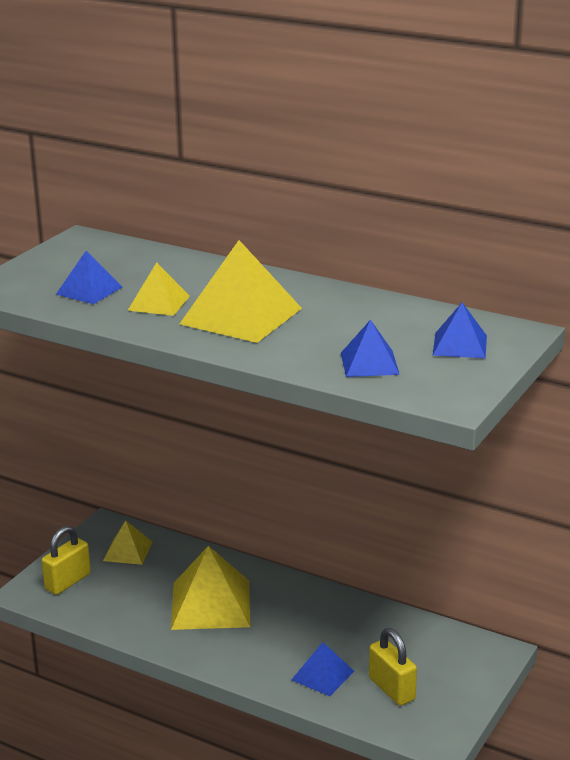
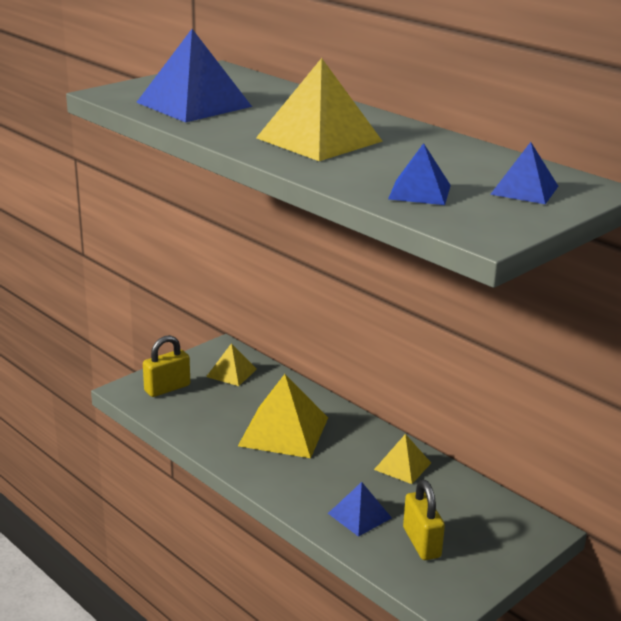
camera: 15 degrees right, 0 degrees up
blue pyramid [56,251,122,304] -> blue pyramid [136,29,252,122], size x1.81
yellow pyramid [128,262,190,316] -> yellow pyramid moved to [374,434,431,484]

